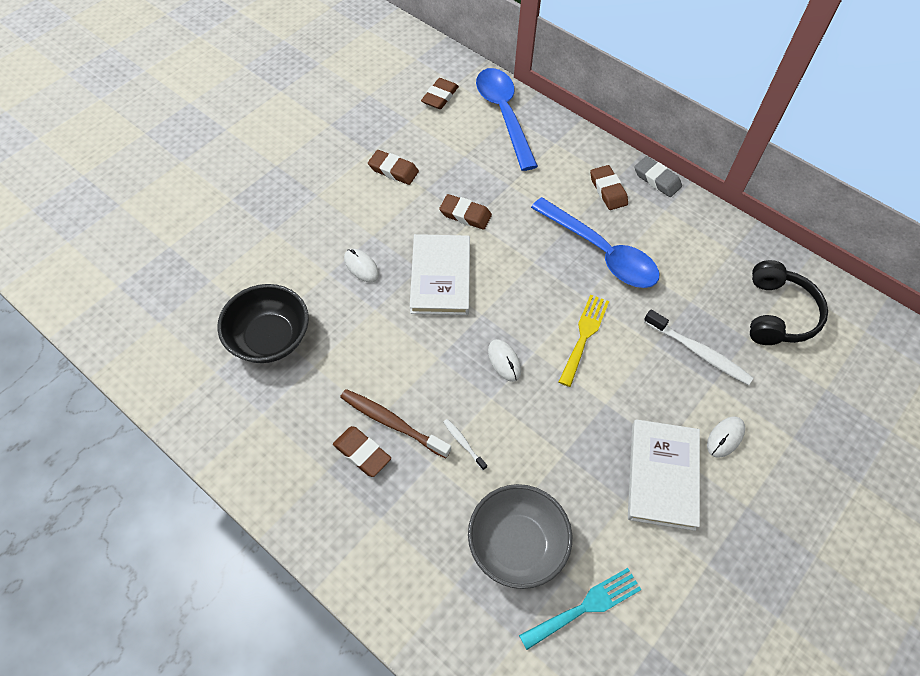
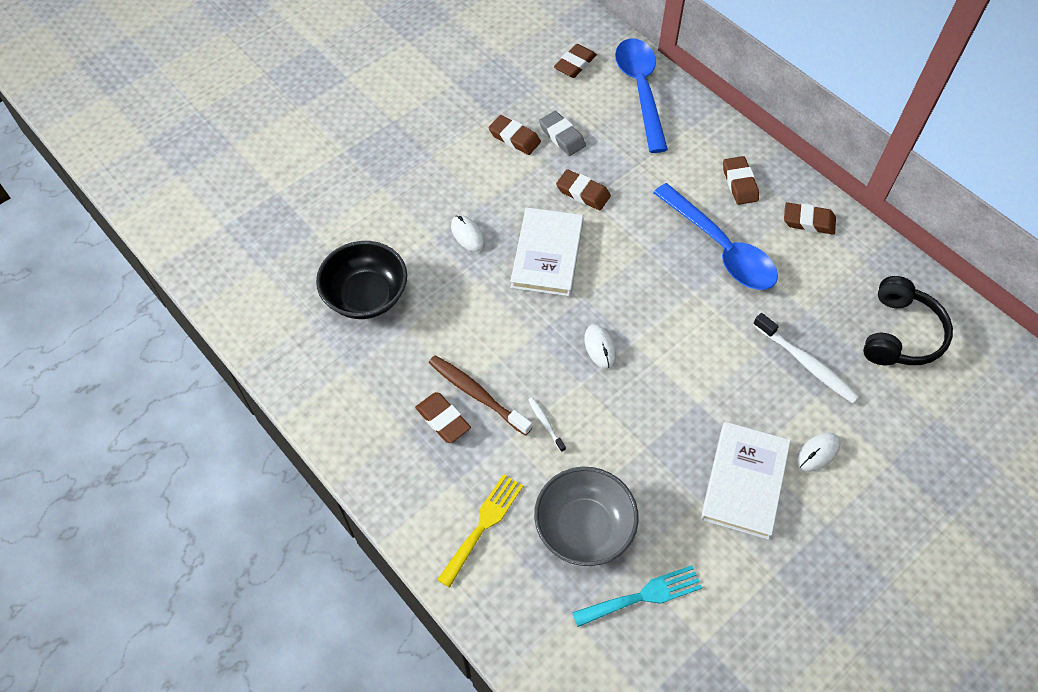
camera: 10 degrees right, 0 degrees up
yellow fork [559,294,609,387] -> yellow fork moved to [437,474,523,588]
grey eraser [634,156,682,197] -> grey eraser moved to [539,111,586,156]
none -> brown eraser [784,202,836,235]

